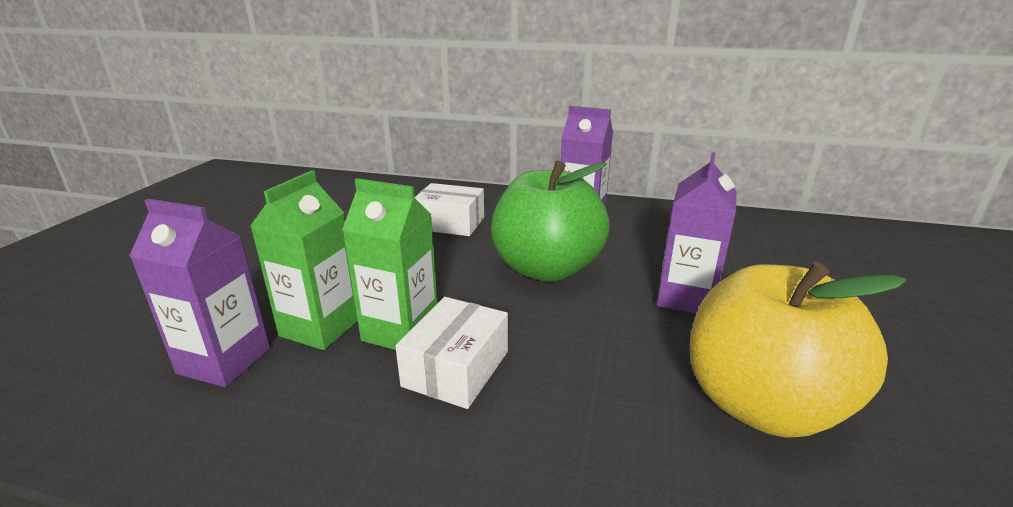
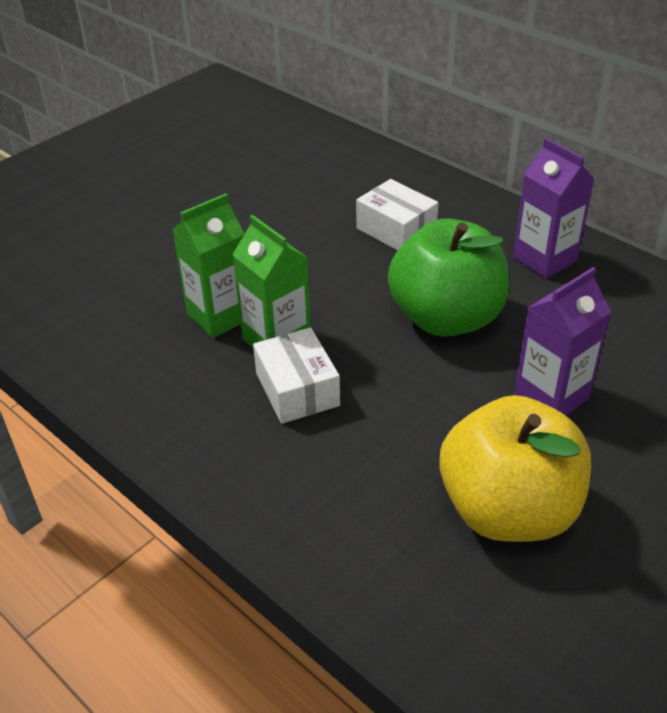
camera: 30 degrees right, 15 degrees up
purple carton [129,199,270,387] -> none
white box [395,297,508,409] -> white box turned 75 degrees counterclockwise [253,327,340,424]

